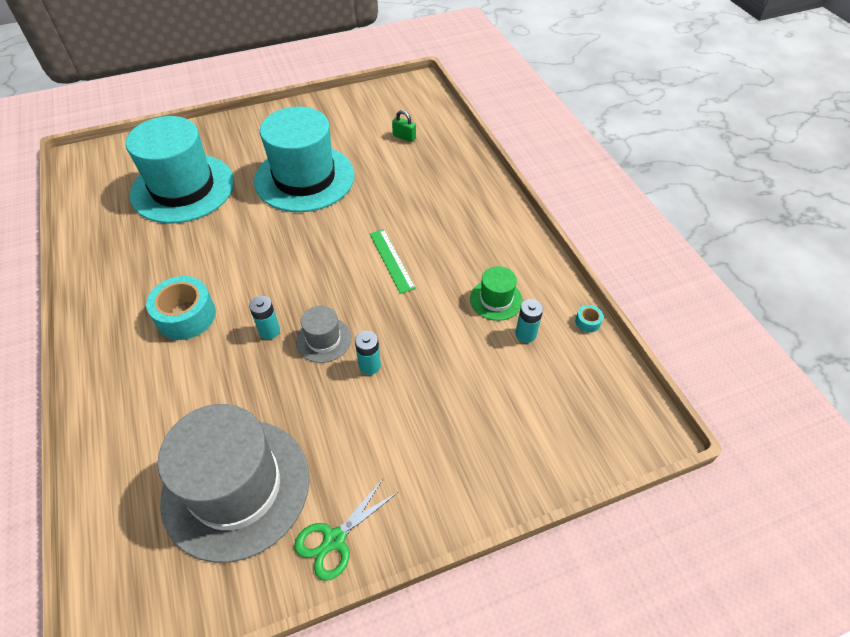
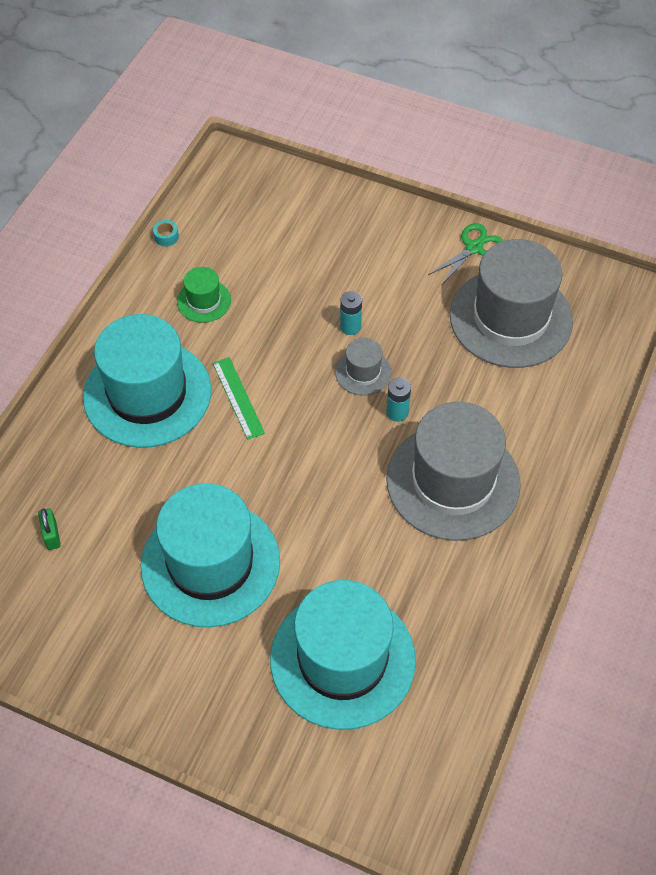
camera: 135 degrees left, 5 degrees up
turquoise tape [146,276,216,340] -> grey hat [386,402,521,541]
green scissors [294,479,398,581] -> green scissors turned 45 degrees counterclockwise [428,223,503,284]
green ruler [370,229,416,294] -> green ruler turned 45 degrees counterclockwise [213,357,265,440]
turquoise battery [515,299,543,343] -> none
none -> turquoise hat [83,314,211,448]

